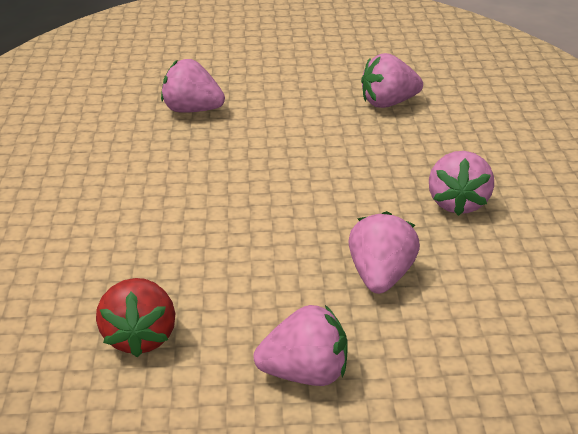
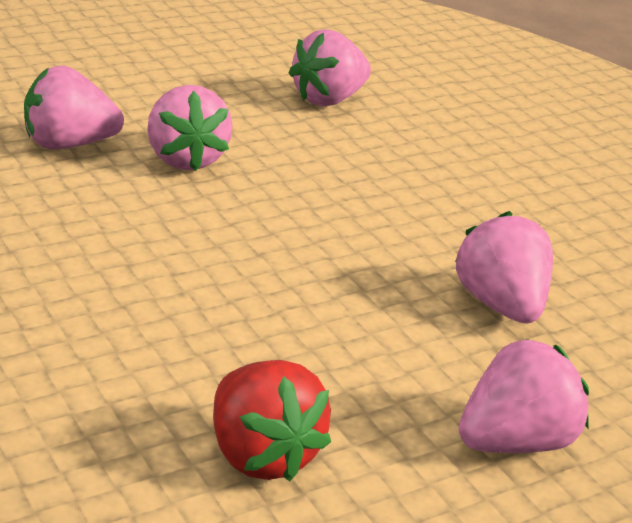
camera: 30 degrees left, 5 degrees down
pink strawberry [429,151,494,216] -> pink strawberry moved to [147,85,233,171]

